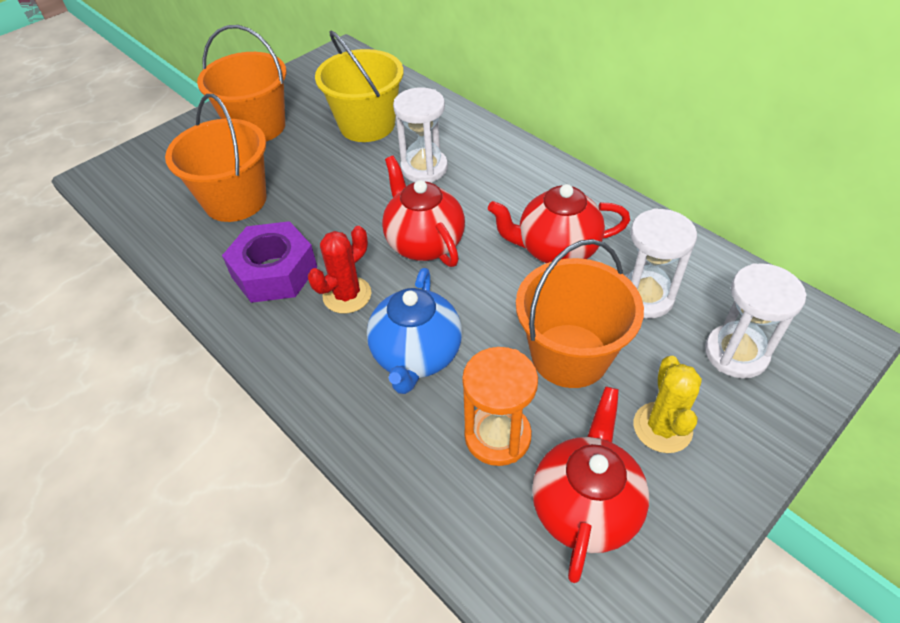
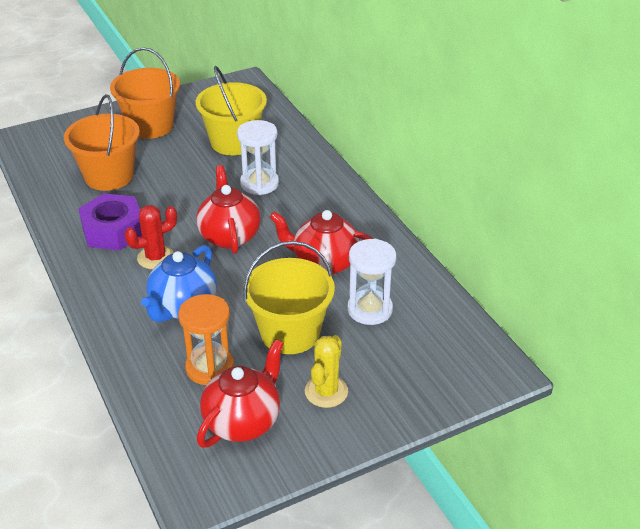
camera: 15 degrees right, 10 degrees down
orange bucket [516,239,644,388] -> yellow bucket [243,241,335,354]
white hourglass [705,263,807,379] -> none

